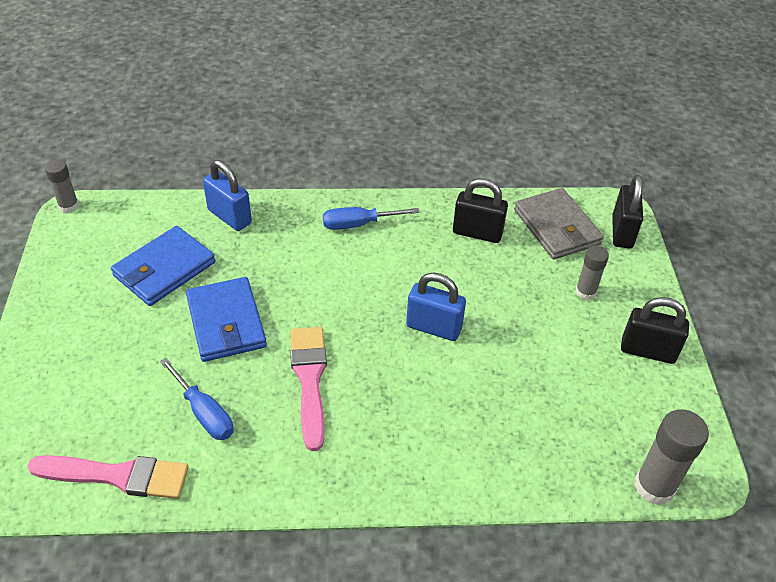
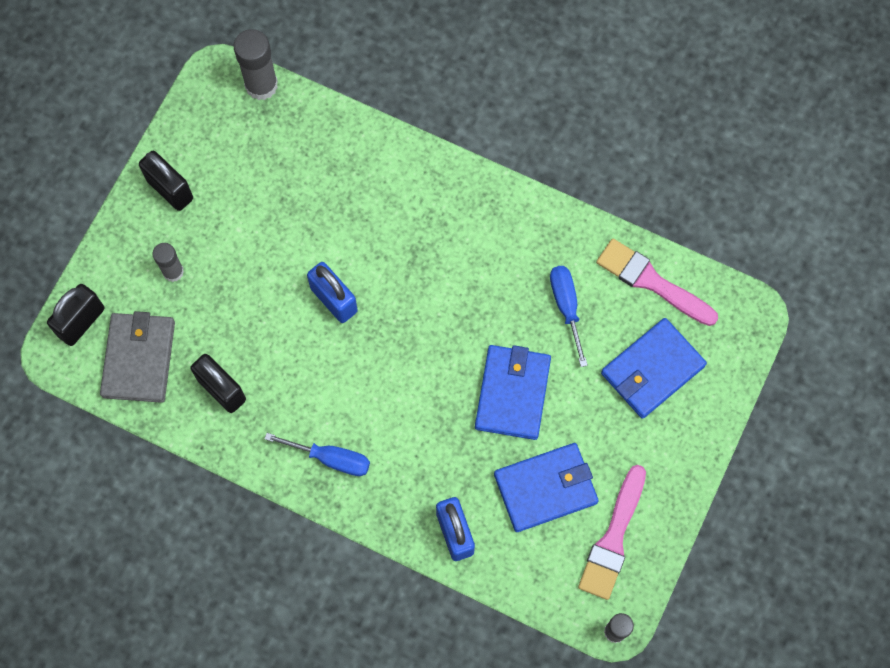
camera: 150 degrees left, 25 degrees up
pink brush [290,327,327,451] -> pink brush moved to [578,465,646,600]
none -> blue wallet [601,318,707,419]

